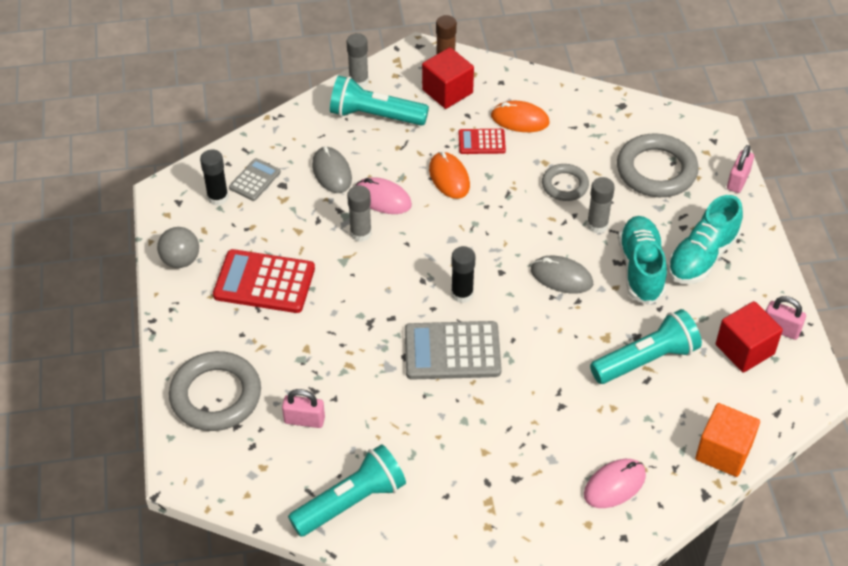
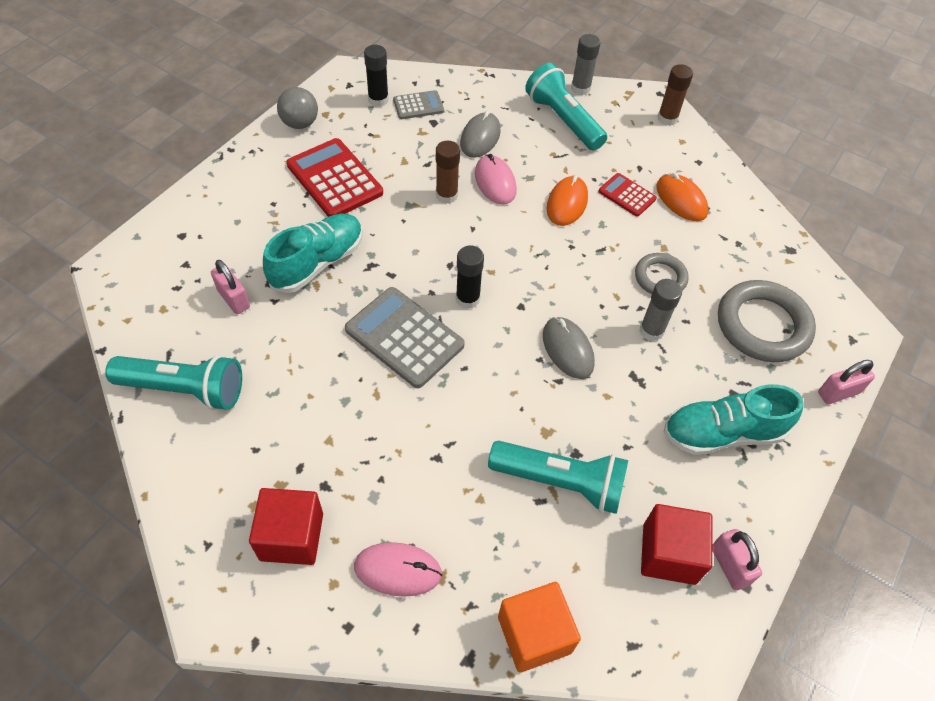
camera: 40 degrees right, 5 degrees up
grey ring [169,351,261,431] -> none
grey glue stick [347,185,372,242] -> brown glue stick [436,141,460,204]
red cube [422,47,474,109] -> red cube moved to [249,488,323,565]
turquoise shoe [618,216,667,305] -> turquoise shoe moved to [263,214,363,293]

